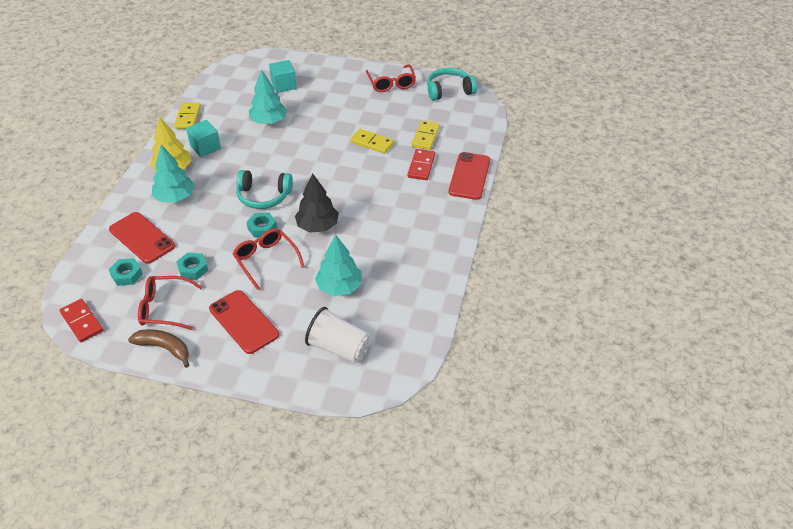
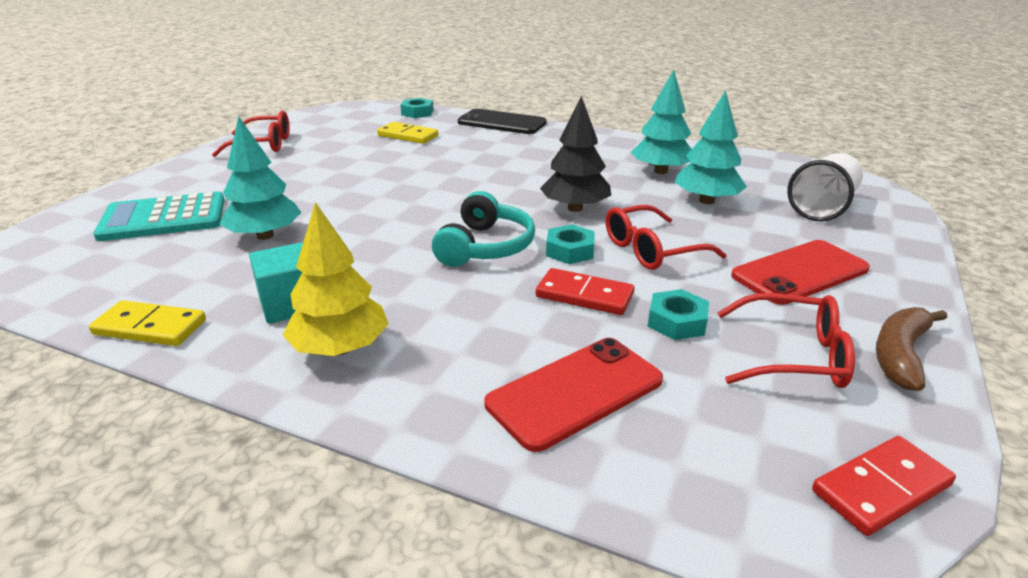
camera: 80 degrees left, 15 degrees down
turquoise nut [109,258,143,286] -> turquoise nut moved to [400,98,434,118]
red glasses [138,276,203,330] -> red glasses turned 90 degrees counterclockwise [717,293,855,388]
turquoise tree [152,145,195,202] -> turquoise tree moved to [631,70,691,174]
turquoise cube [269,60,297,93] -> turquoise calculator [93,191,225,241]
yellow domino [350,129,394,154] -> none
red domino [408,149,435,180] -> red domino moved to [536,268,634,315]
turquoise headphones [427,68,477,101] -> none
red phone [449,152,490,200] -> black phone [458,109,547,134]

